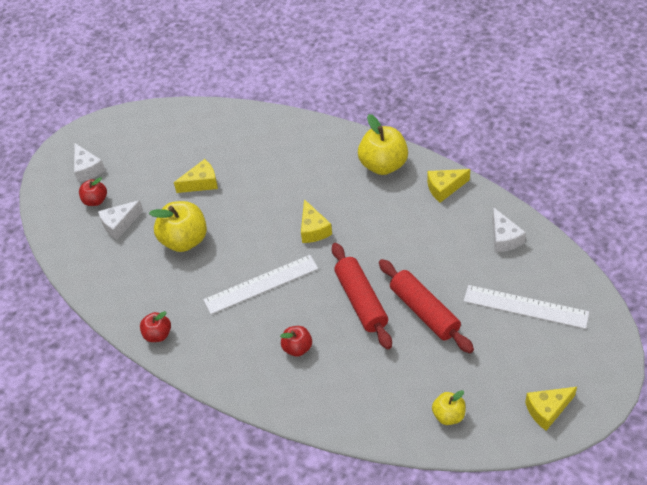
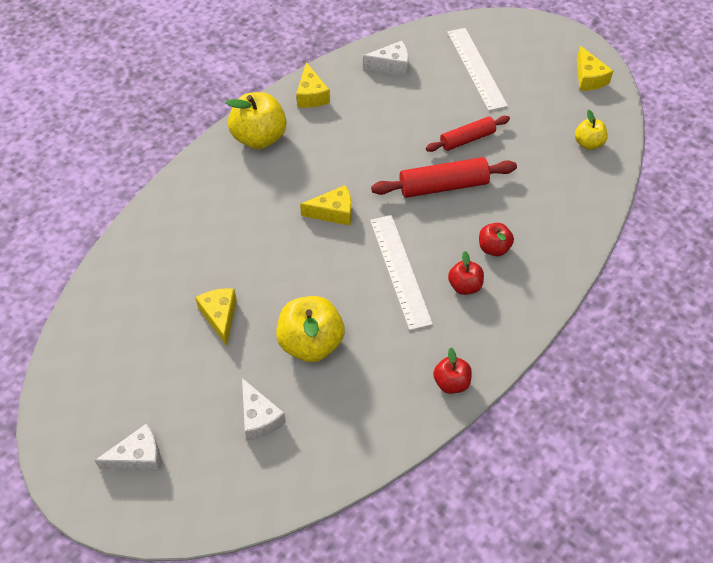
camera: 85 degrees left, 5 degrees up
red apple [79,177,107,206] -> red apple moved to [448,251,484,295]
red rolling pin [379,259,474,353] -> red rolling pin [426,116,510,152], size x0.67
white ruler [464,285,589,329] -> white ruler turned 45 degrees counterclockwise [447,28,508,111]

